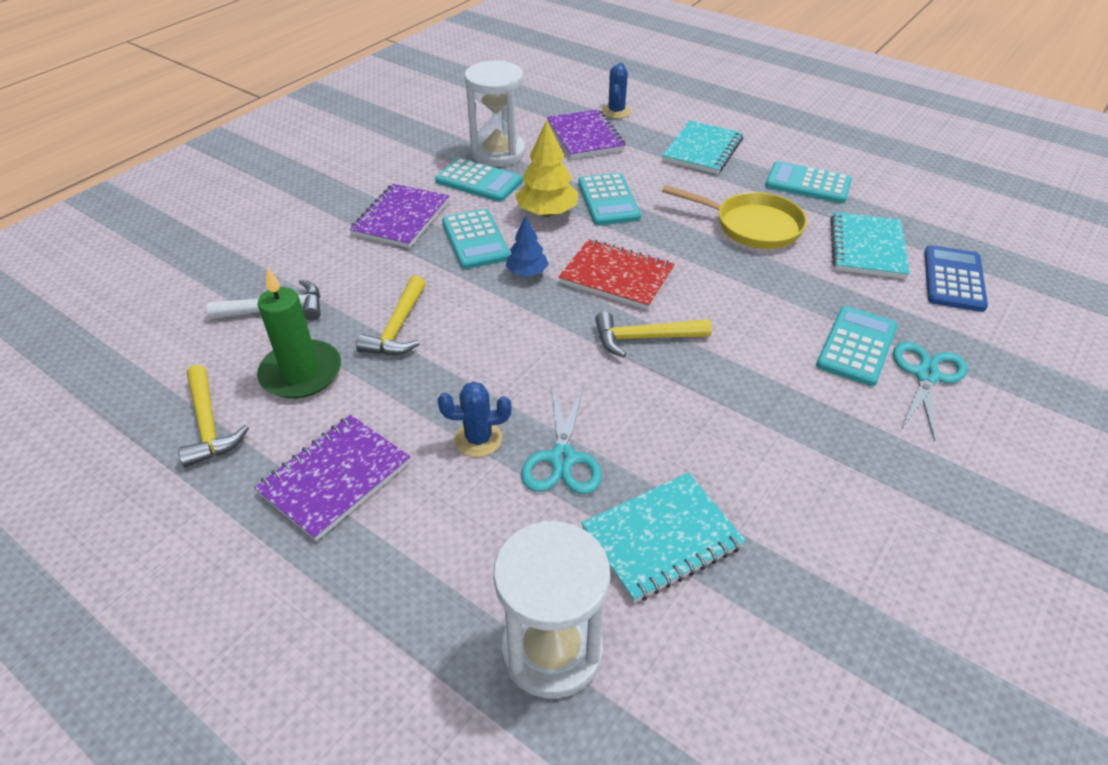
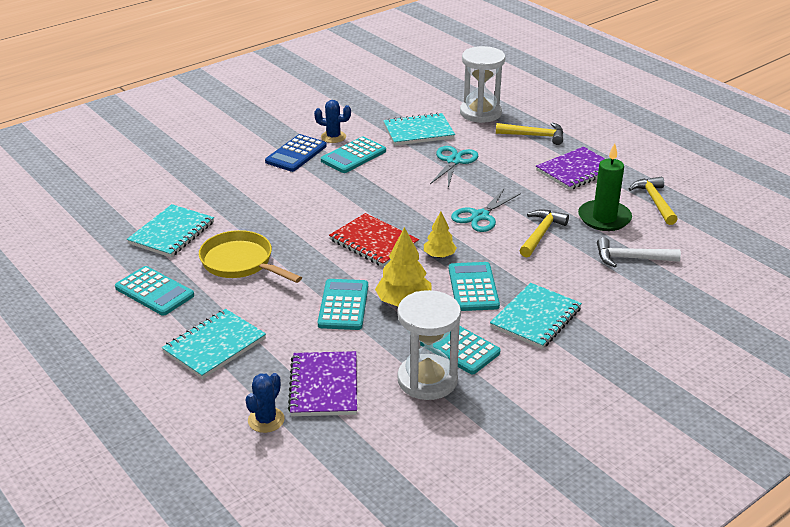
camera: 165 degrees left, 10 degrees down
purple notebook [350,184,449,248] -> turquoise notebook [490,283,582,349]
blue cactus [438,382,511,457] -> blue cactus moved to [314,100,351,143]
blue tree [506,216,549,276] -> yellow tree [424,212,457,258]
yellow hammer [595,311,712,358] -> yellow hammer moved to [496,122,563,145]
turquoise calculator [816,306,898,386] -> turquoise calculator moved to [321,137,386,173]
turquoise scissors [893,342,967,441] -> turquoise scissors moved to [451,188,521,232]
blue calculator [924,245,988,312] -> blue calculator moved to [265,134,327,172]

